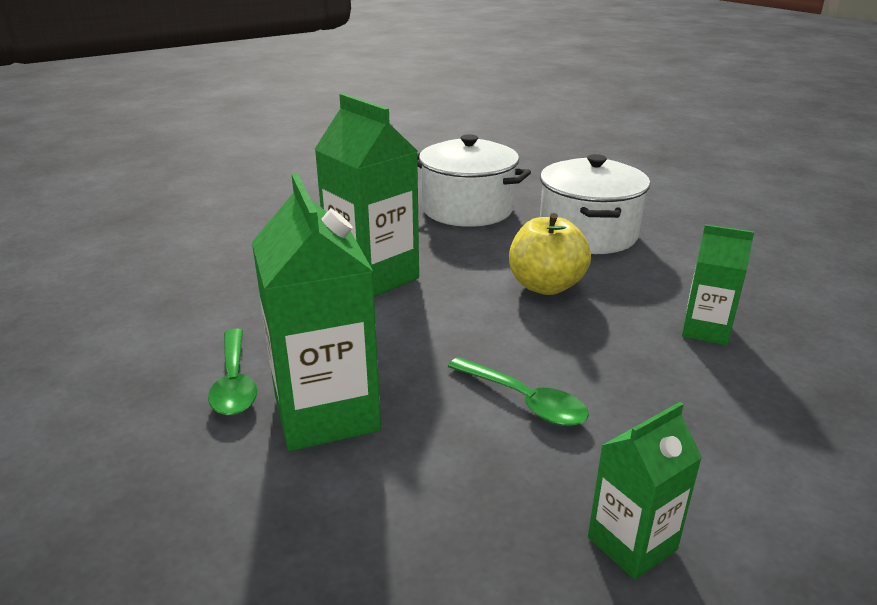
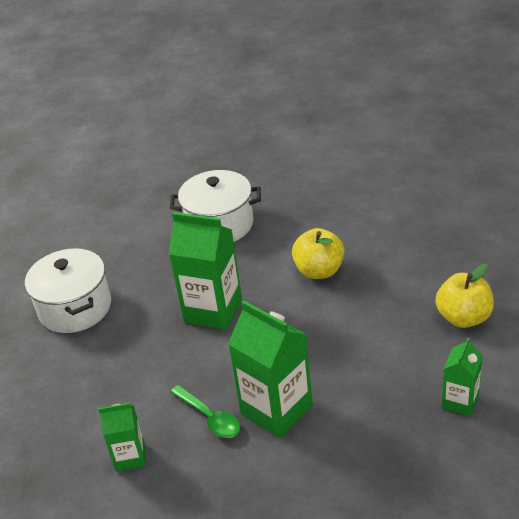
camera: 25 degrees left, 10 degrees up
green spoon [447,357,589,426] -> none
white pot [540,154,650,254] -> white pot moved to [25,248,111,333]
green carton [682,224,754,345] -> green carton moved to [98,403,146,472]
none -> yellow apple [435,264,494,328]

